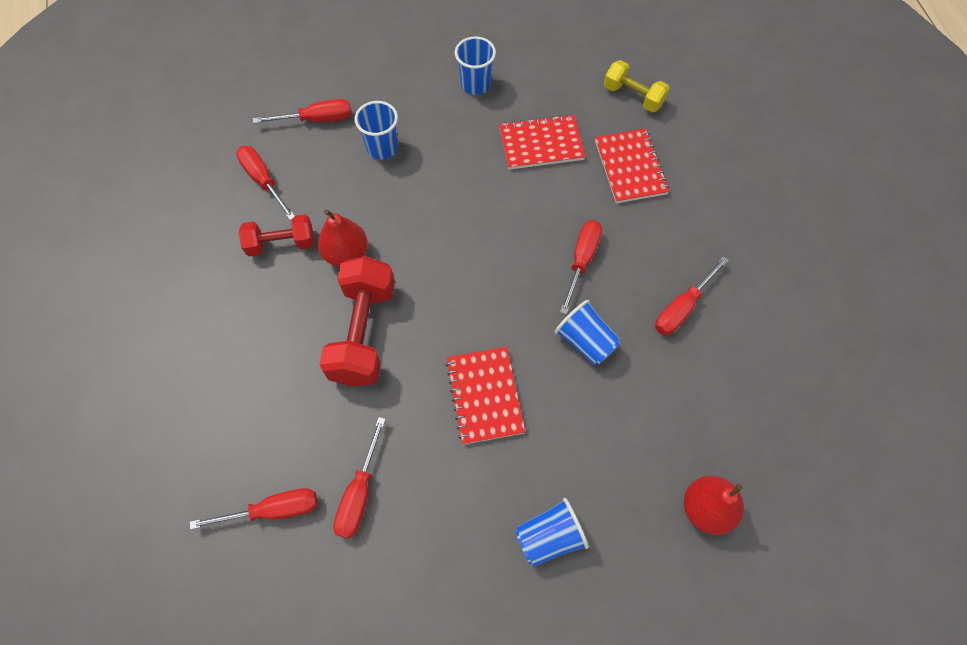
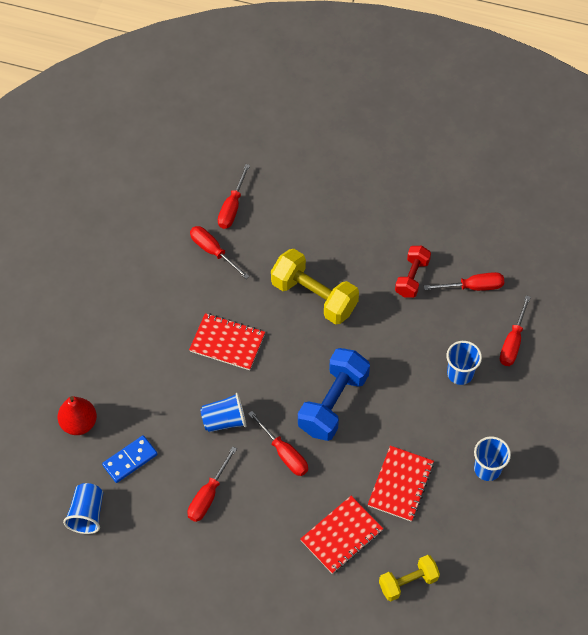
camera: 120 degrees right, 5 degrees down
red pear [318,209,368,267] -> none
red dumbbell [319,256,395,386] -> yellow dumbbell [271,249,359,324]
blue cup [515,498,589,566] -> blue cup moved to [63,483,103,534]
red notebook [595,128,669,203] -> red notebook turned 60 degrees counterclockwise [300,496,383,574]
red screwdriver [655,256,728,335] -> red screwdriver turned 135 degrees counterclockwise [187,446,237,522]
none -> blue domino [102,435,157,483]
none -> blue dumbbell [298,348,370,441]

